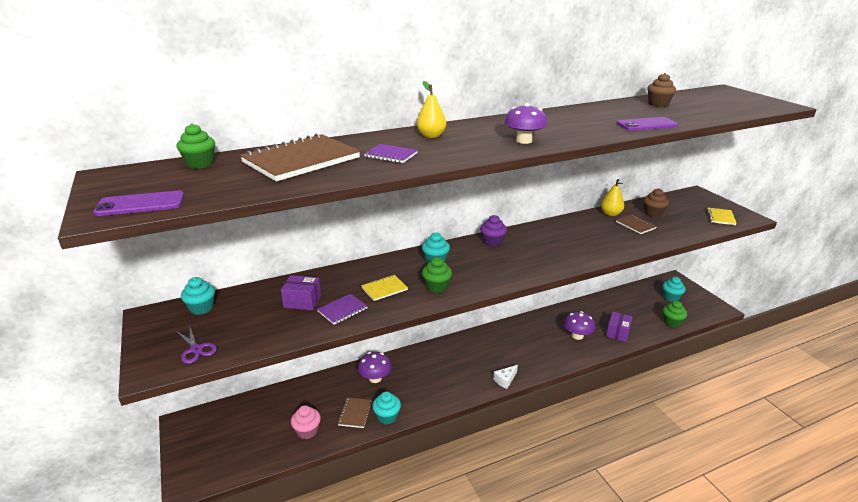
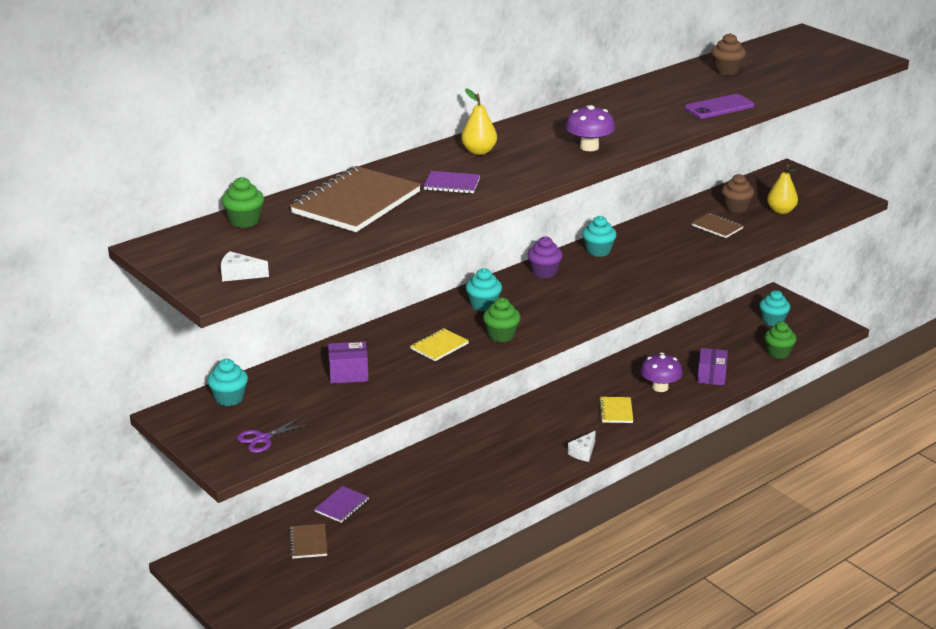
camera: 15 degrees left, 0 degrees up
purple phone [93,191,184,216] -> white cheese [221,251,269,282]
purple scissors [176,327,217,364] -> purple scissors turned 105 degrees clockwise [237,417,309,453]
pink cupcake [291,405,321,439] -> none
purple notebook [317,294,368,324] -> purple notebook moved to [314,486,369,523]
brown notebook [338,397,372,428] -> brown notebook moved to [289,524,327,559]
purple mushroom [358,352,392,383] -> none
turquoise cupcake [372,392,401,424] -> turquoise cupcake moved to [582,216,617,257]
yellow pear [601,179,624,216] -> yellow pear moved to [767,164,798,214]
yellow notebook [707,208,737,225] -> yellow notebook moved to [599,397,633,423]

